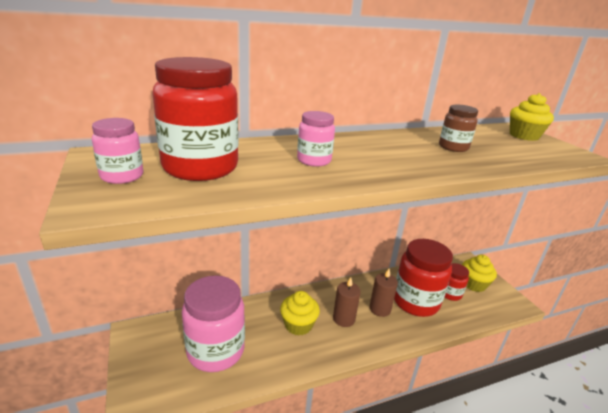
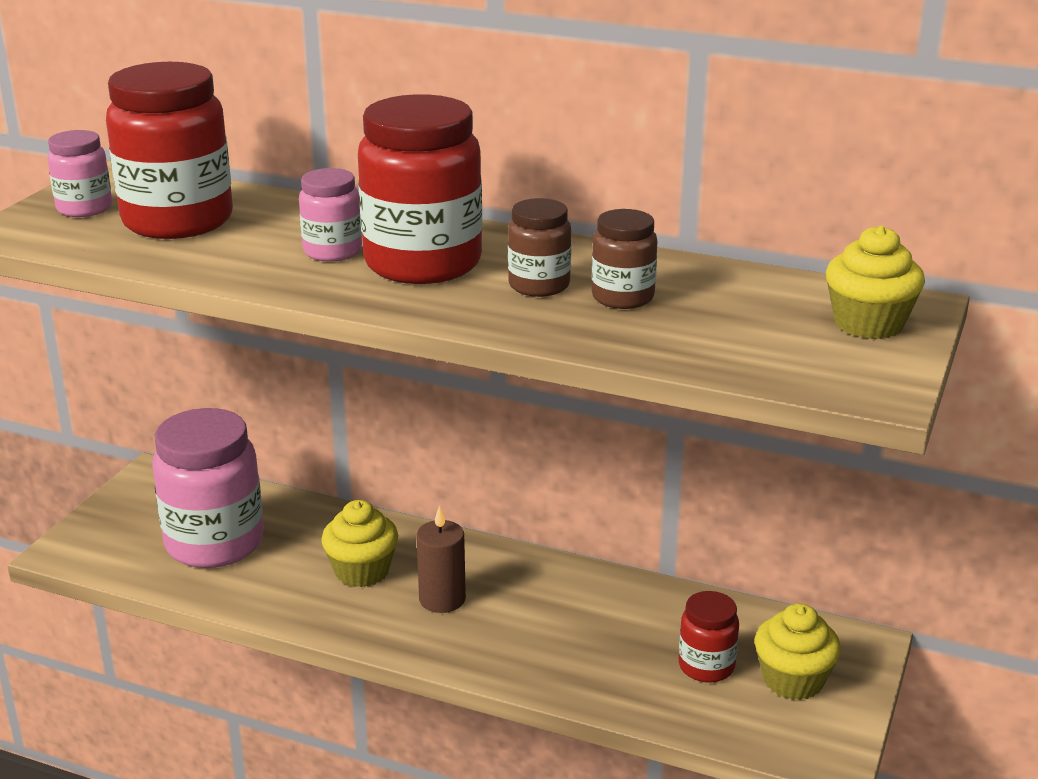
camera: 45 degrees right, 0 degrees up
brown candle [370,269,398,317] -> none
red jar [394,239,453,317] -> red jar moved to [358,94,482,284]
none -> brown jar [508,198,571,297]

